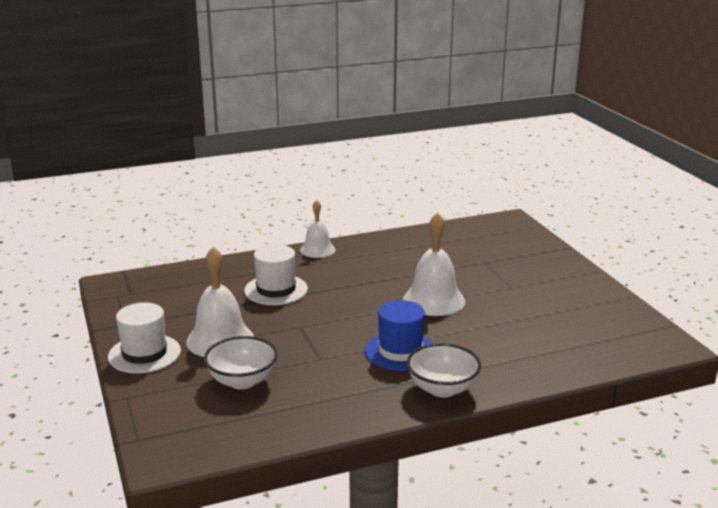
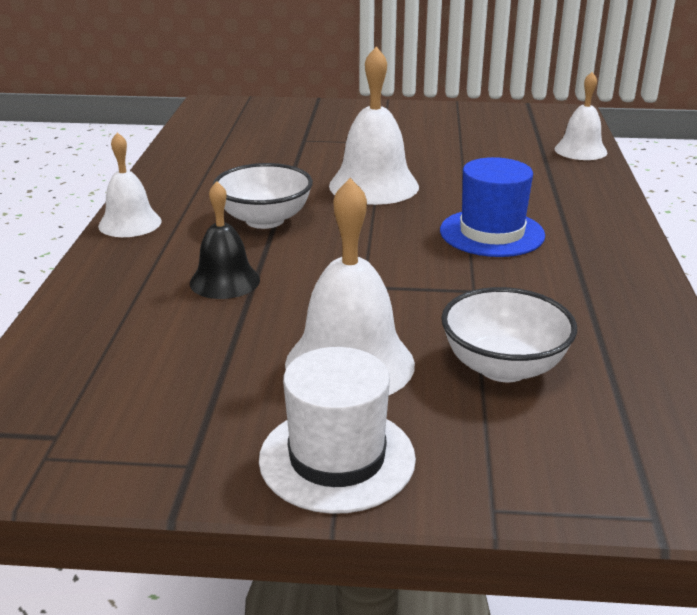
camera: 65 degrees left, 5 degrees up
white hat [244,244,308,305] -> black bell [190,181,260,299]
white bowl [407,343,481,398] -> white bowl moved to [213,163,313,229]
none -> white bell [554,72,607,160]

